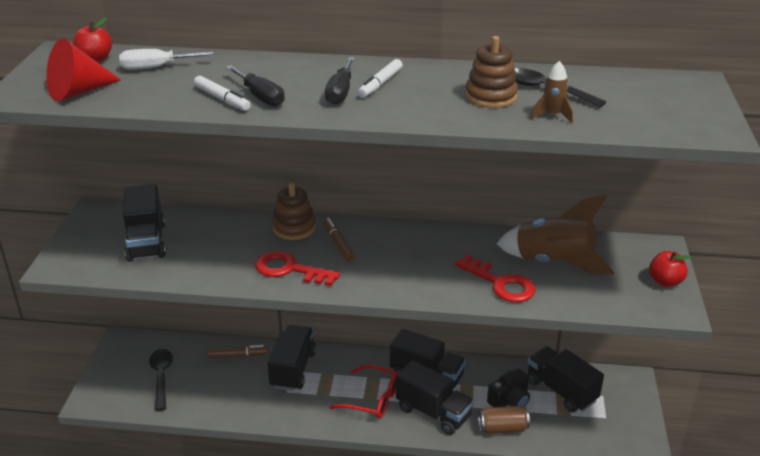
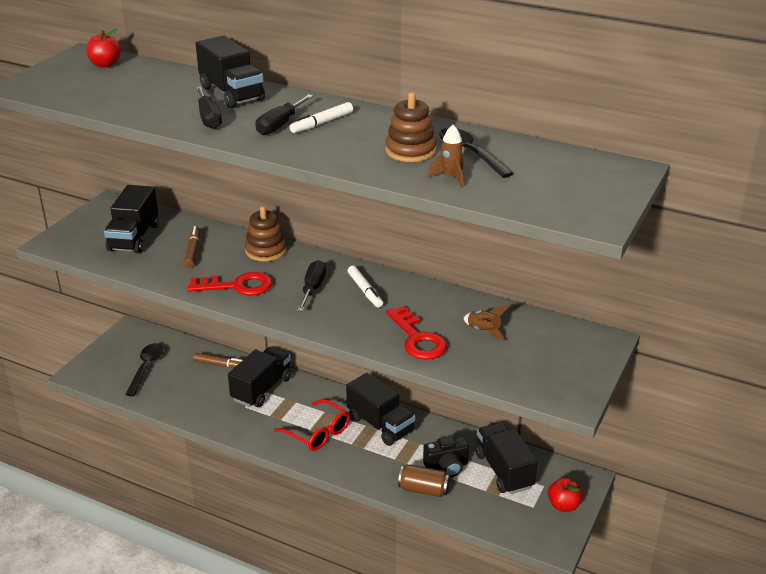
camera: 20 degrees right, 0 degrees up
red cone [46,38,121,101] -> none
white screwdriver [119,49,214,70] -> none
white marker [194,76,251,111] -> white marker moved to [348,266,383,308]
red key [255,251,340,286] -> red key turned 135 degrees clockwise [188,272,273,295]
brown marker [323,218,355,262] -> brown marker moved to [184,226,200,267]
black truck [396,360,474,435] -> black truck moved to [195,36,265,108]
brown rocket [497,194,614,274] -> brown rocket [464,305,510,341], size x0.44
red apple [649,251,691,287] -> red apple moved to [548,478,583,512]
none -> black screwdriver [297,260,326,312]

